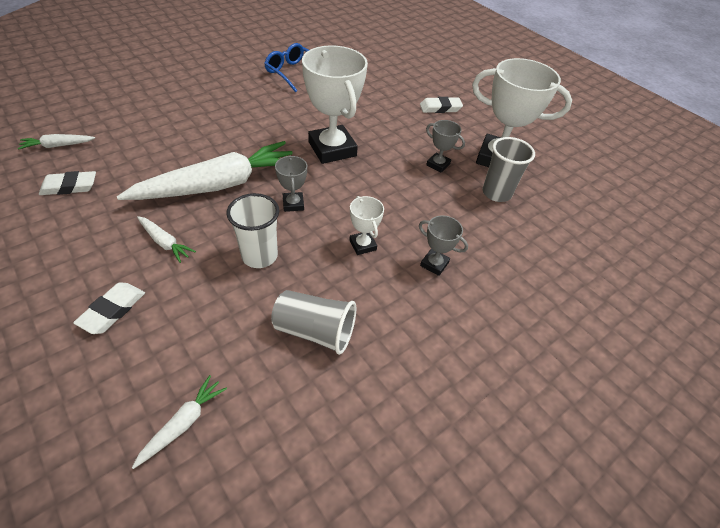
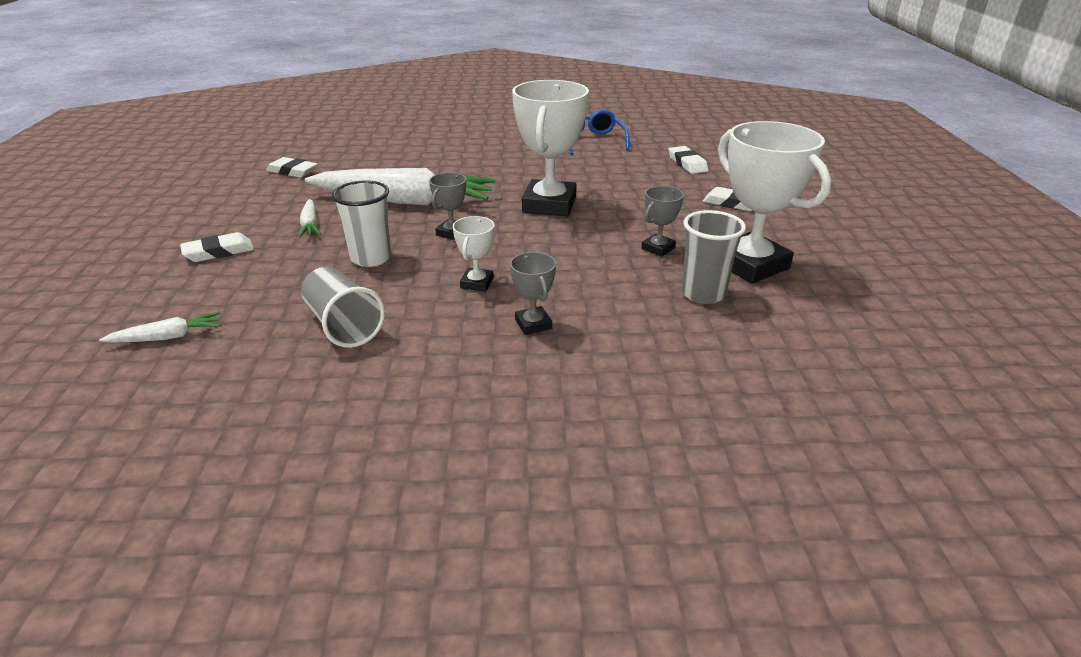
camera: 40 degrees right, 15 degrees down
white carrot [18,134,95,150] -> none
grey trophy [426,120,465,173] -> grey trophy turned 60 degrees clockwise [641,186,684,257]
none -> white eraser [669,146,708,174]

